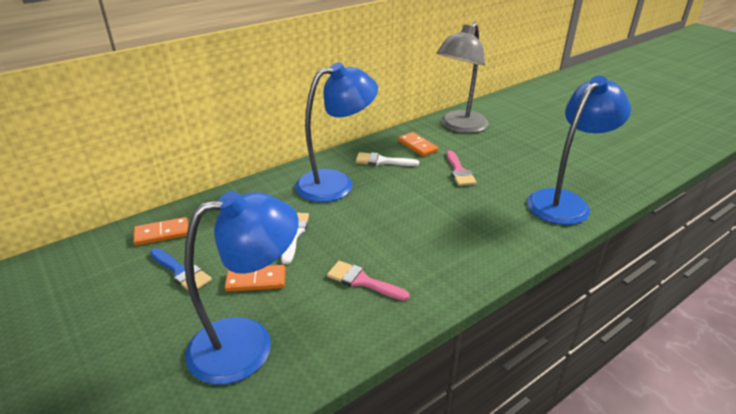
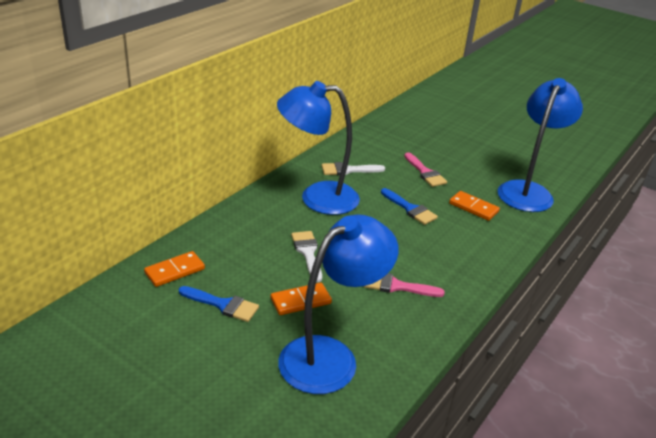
camera: 20 degrees left, 0 degrees up
blue lamp [295,62,378,202] -> blue lamp turned 135 degrees counterclockwise [277,81,360,215]
orange domino [398,132,438,157] -> orange domino moved to [449,191,500,221]
grey lamp [437,23,489,133] -> none
none -> blue brush [381,188,438,225]

